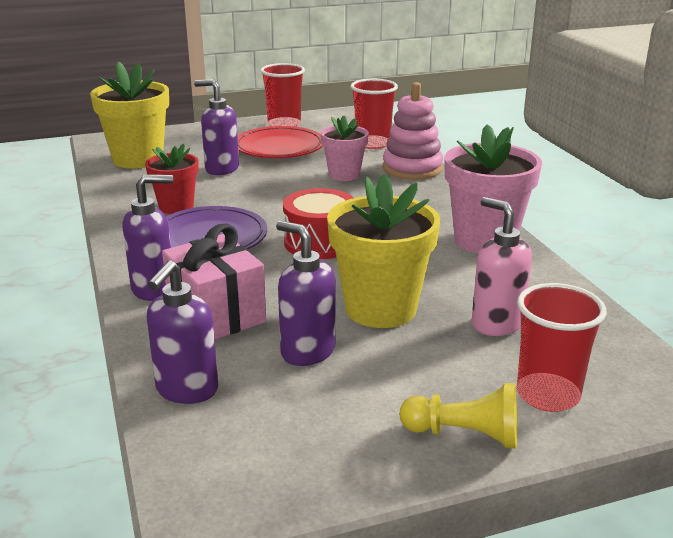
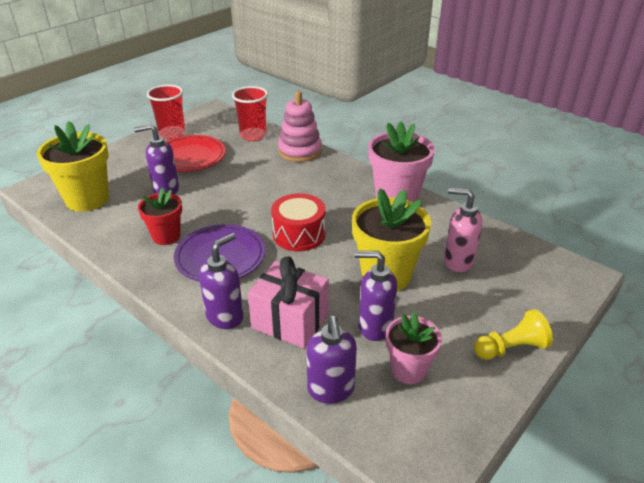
camera: 30 degrees left, 10 degrees up
pink flower pot [321,115,369,181] -> pink flower pot moved to [386,312,442,384]
red cup [517,283,607,412] -> none

